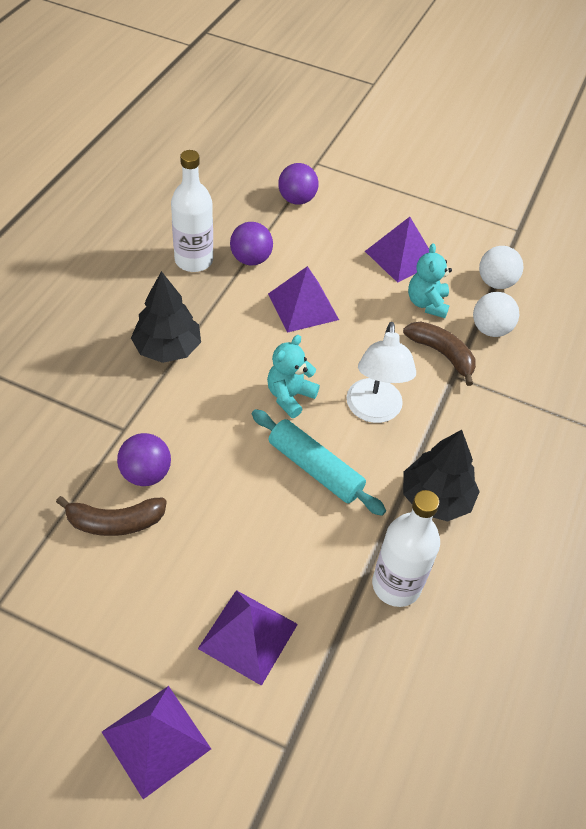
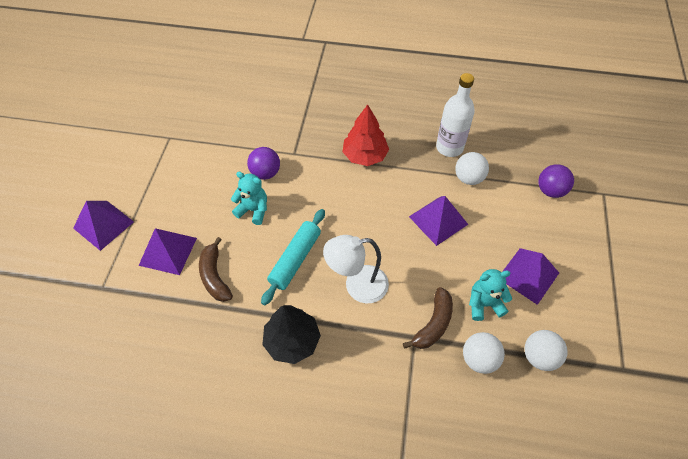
camera: 80 degrees right, 5 degrees up
brown banana [56,496,167,536] -> brown banana moved to [199,237,233,302]
black tree [131,271,201,363] -> red tree [342,105,389,166]
purple ball [230,222,273,266] -> white ball [455,152,489,185]
turquoise teddy bear [267,335,320,418] -> turquoise teddy bear moved to [231,172,267,225]
white bottle [372,490,440,607] -> none

